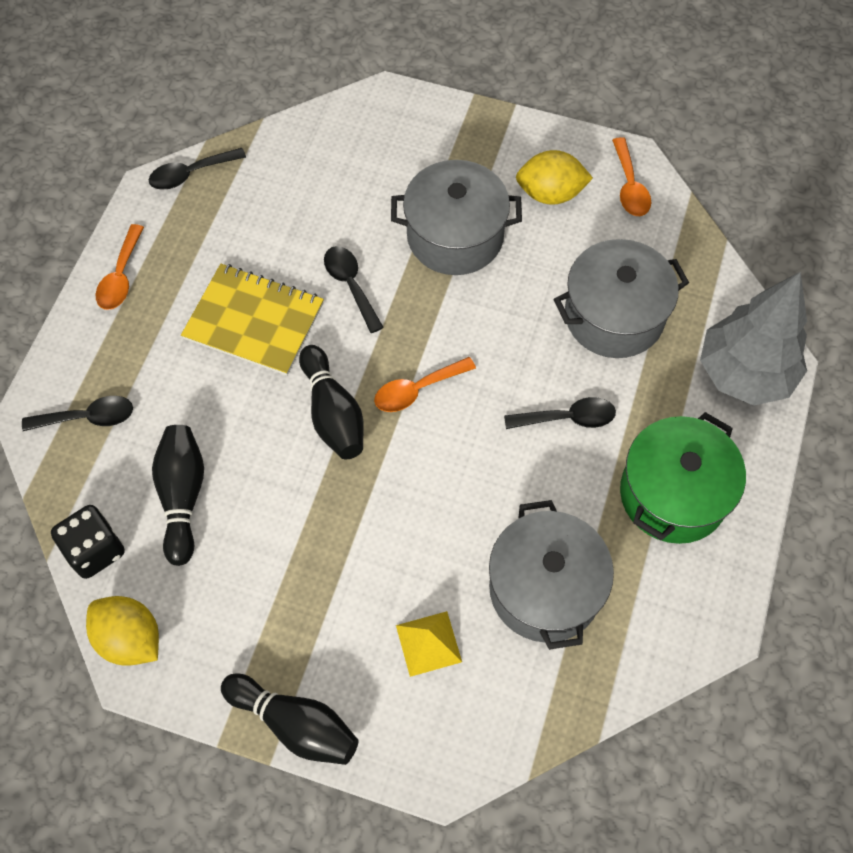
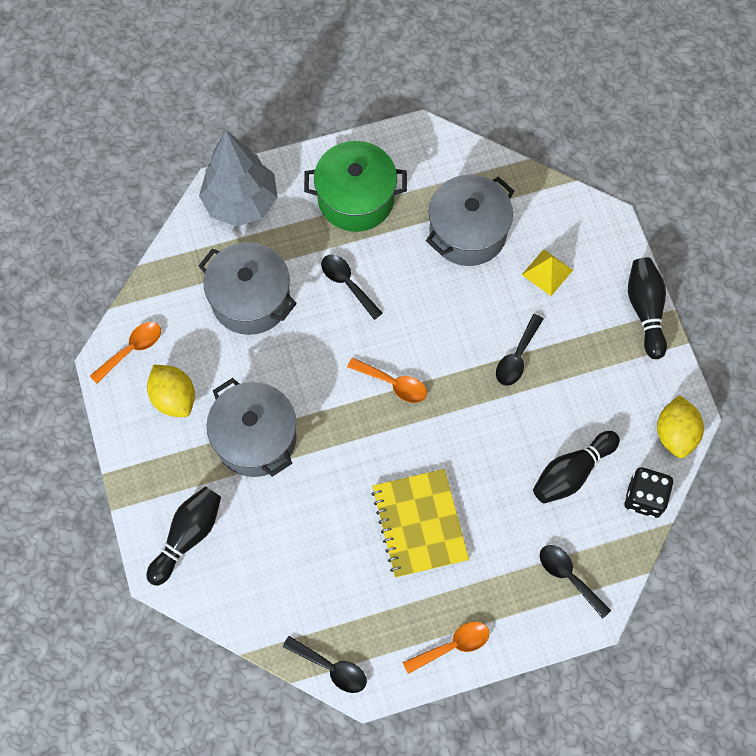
camera: 125 degrees left, 5 degrees up
black bowling pin [299,345,364,459] -> black bowling pin moved to [146,486,221,586]
black spoon [324,246,384,333] -> black spoon moved to [496,314,543,386]

